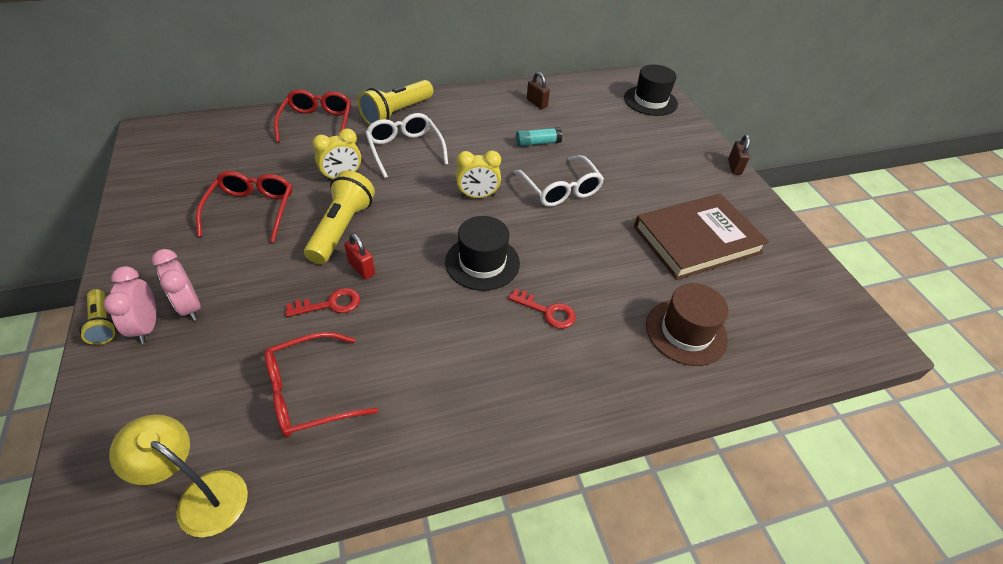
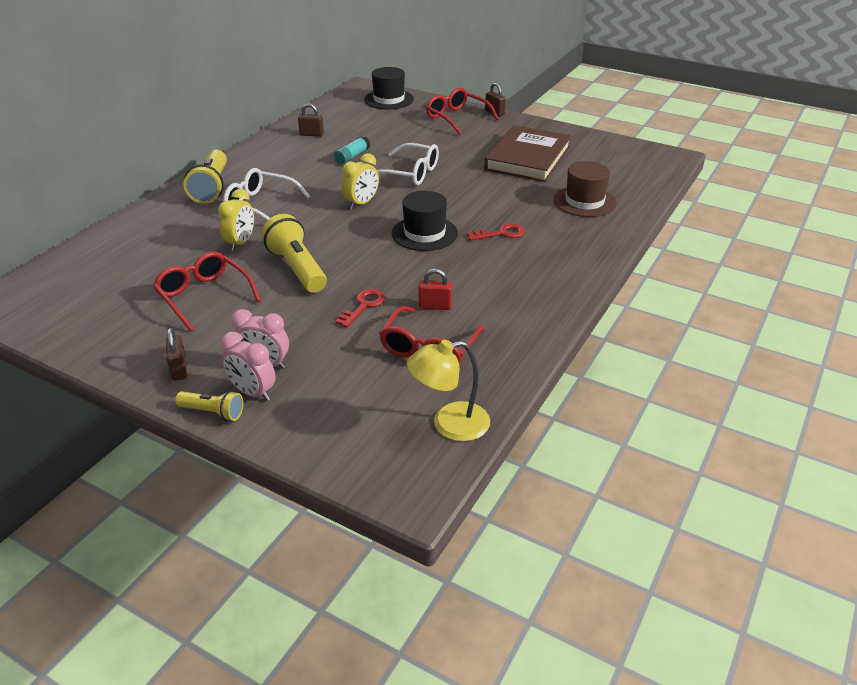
camera: 40 degrees left, 10 degrees down
red glasses [274,89,351,142] -> red glasses moved to [426,88,499,135]
red padlock [344,233,375,279] -> red padlock moved to [419,268,452,310]
none -> brown padlock [166,328,187,381]

